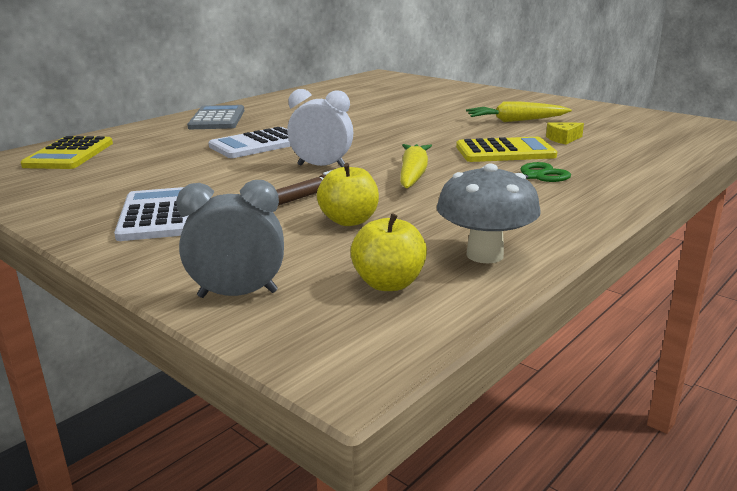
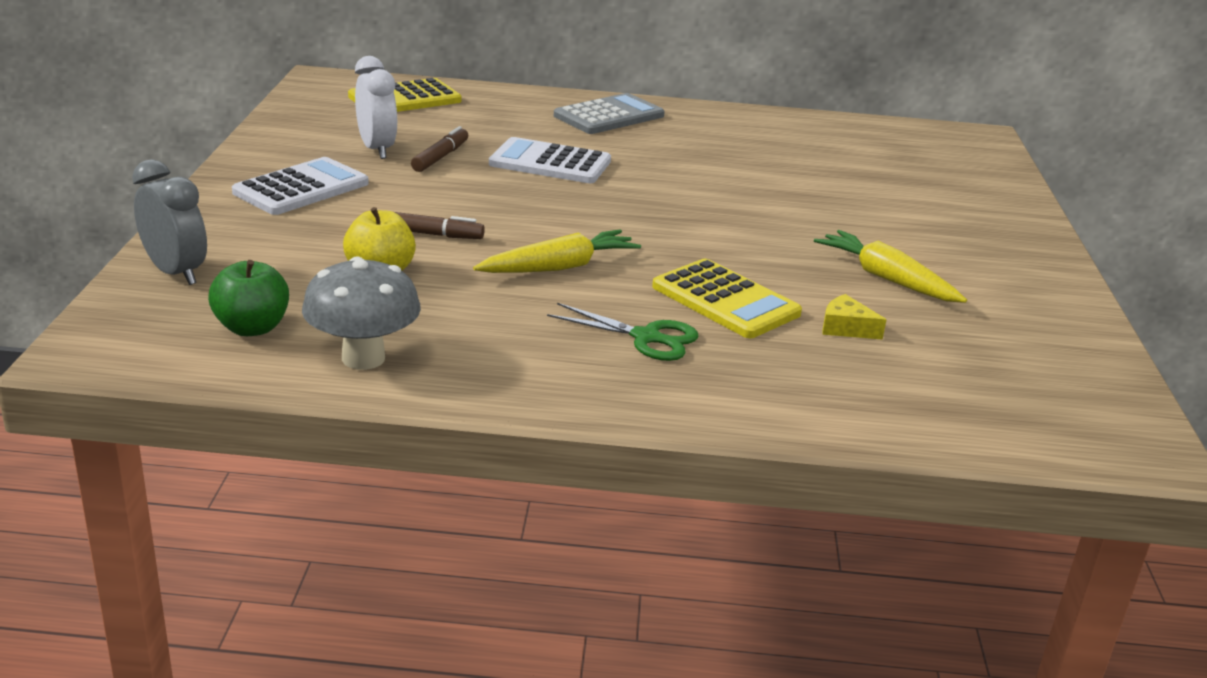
camera: 50 degrees right, 5 degrees up
white clock [287,89,353,167] -> white clock moved to [355,56,397,159]
yellow apple [350,213,427,291] -> green apple [208,260,289,336]
none -> brown marker [411,126,468,172]

